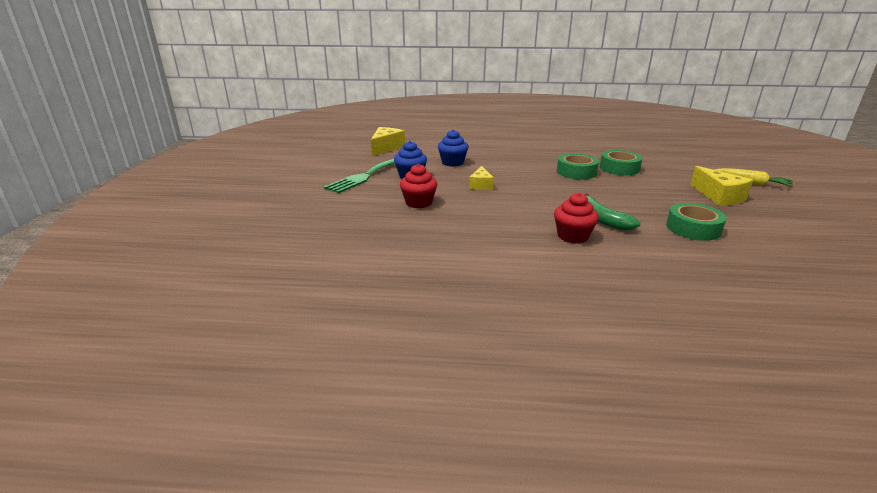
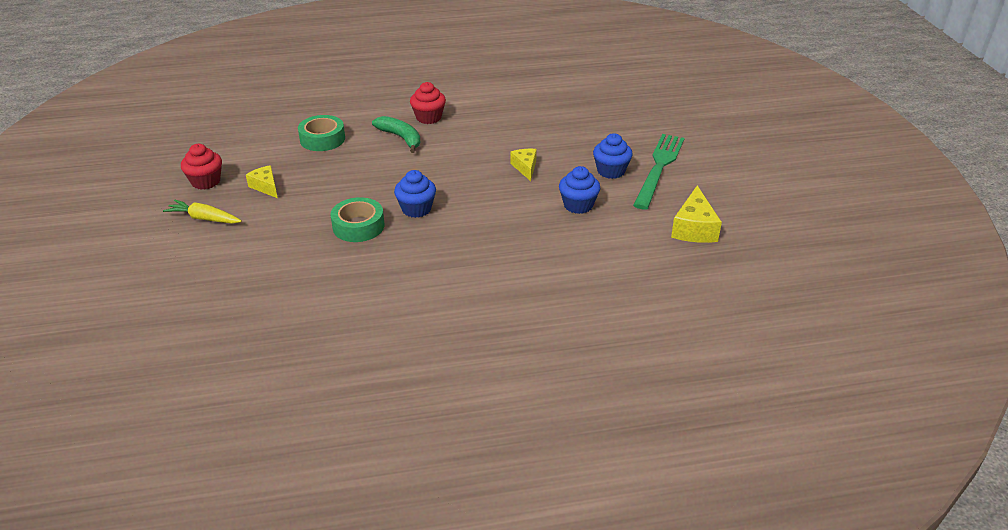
camera: 165 degrees right, 10 degrees up
red cupcake [400,164,437,209] -> red cupcake moved to [181,144,222,190]
green tape [557,153,599,179] -> blue cupcake [394,170,436,218]
yellow cheese [690,166,753,206] -> yellow cheese [246,165,278,198], size x0.64

